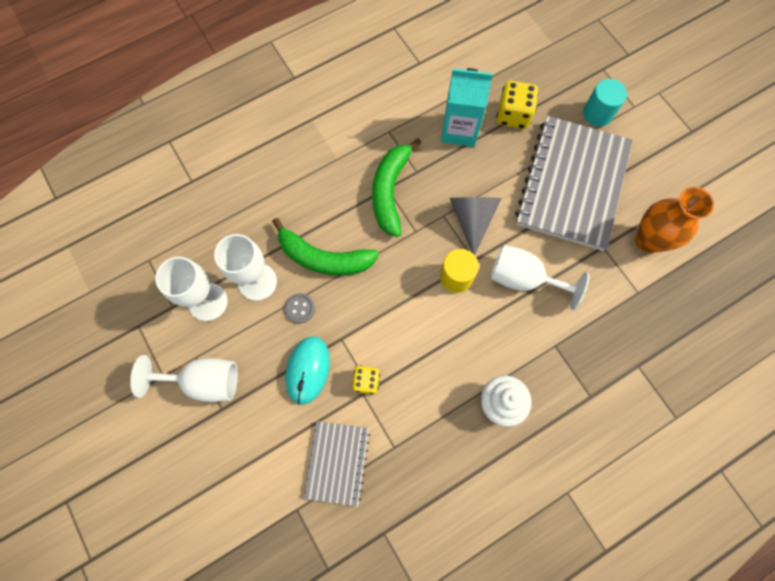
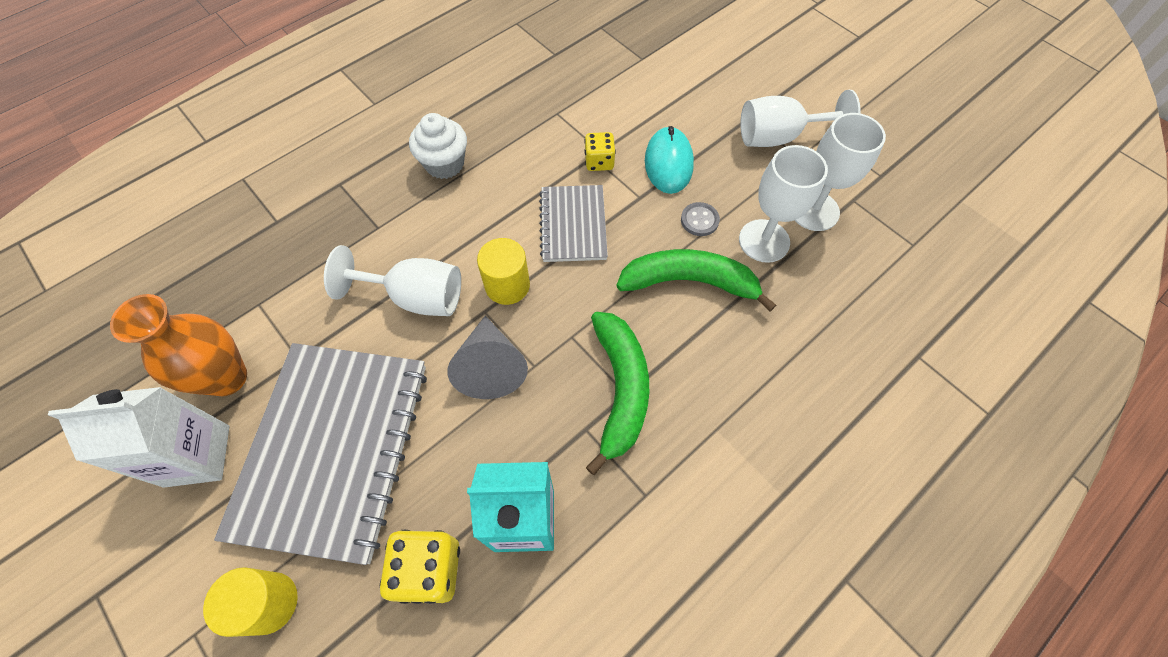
camera: 170 degrees right, 10 degrees down
grey notebook [304,421,370,507] -> grey notebook moved to [539,185,608,262]
turquoise cylinder [583,79,627,127] -> yellow cylinder [203,567,298,637]
none -> white carton [48,387,229,488]

